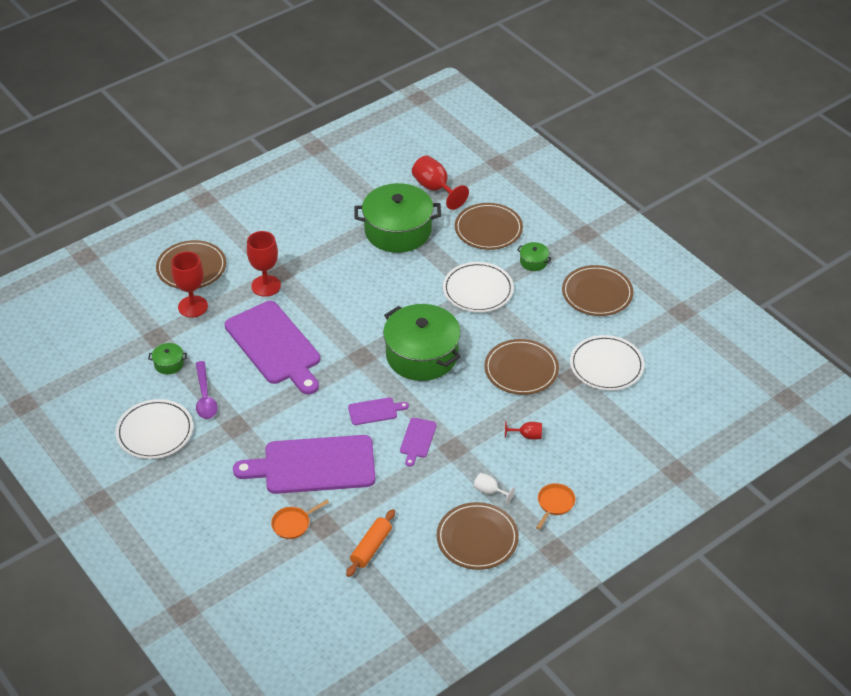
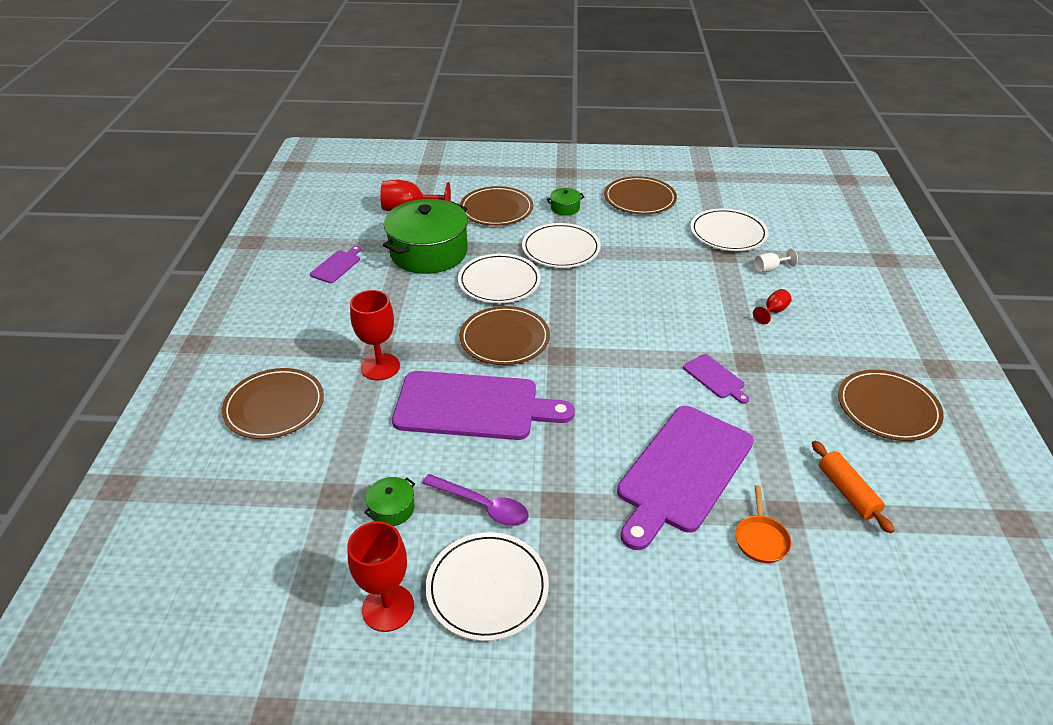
camera: 50 degrees left, 5 degrees down
red goblet [171,251,208,318] -> red goblet moved to [347,521,414,632]
purple cutting board [348,397,409,425] -> purple cutting board moved to [310,246,361,283]
green pot [383,304,461,381] -> none
white goblet [474,473,515,504] -> white goblet moved to [754,248,798,273]
brown plate [484,339,559,395] -> brown plate moved to [460,306,550,365]
orange pan [536,483,575,530] -> none
none -> white plate [458,253,541,303]

